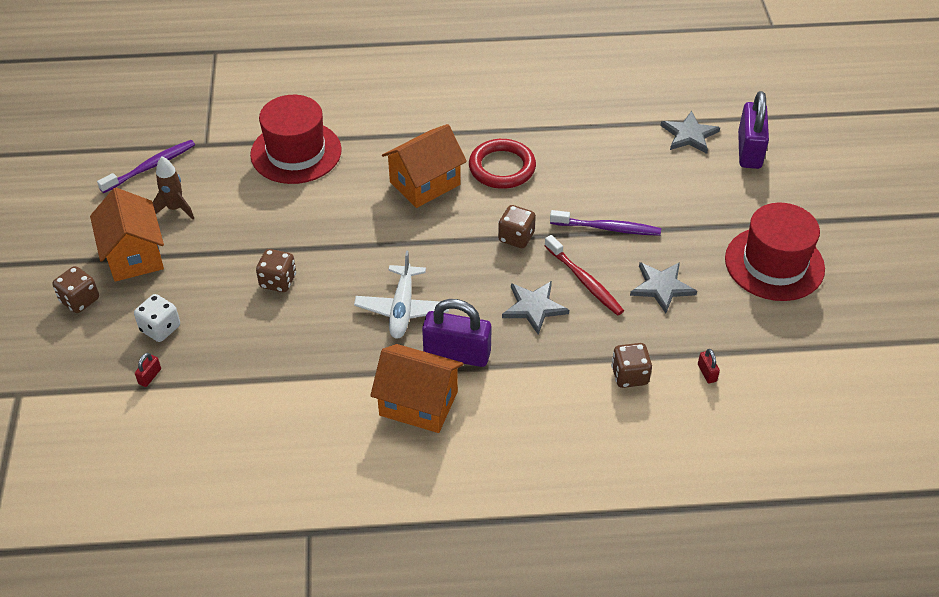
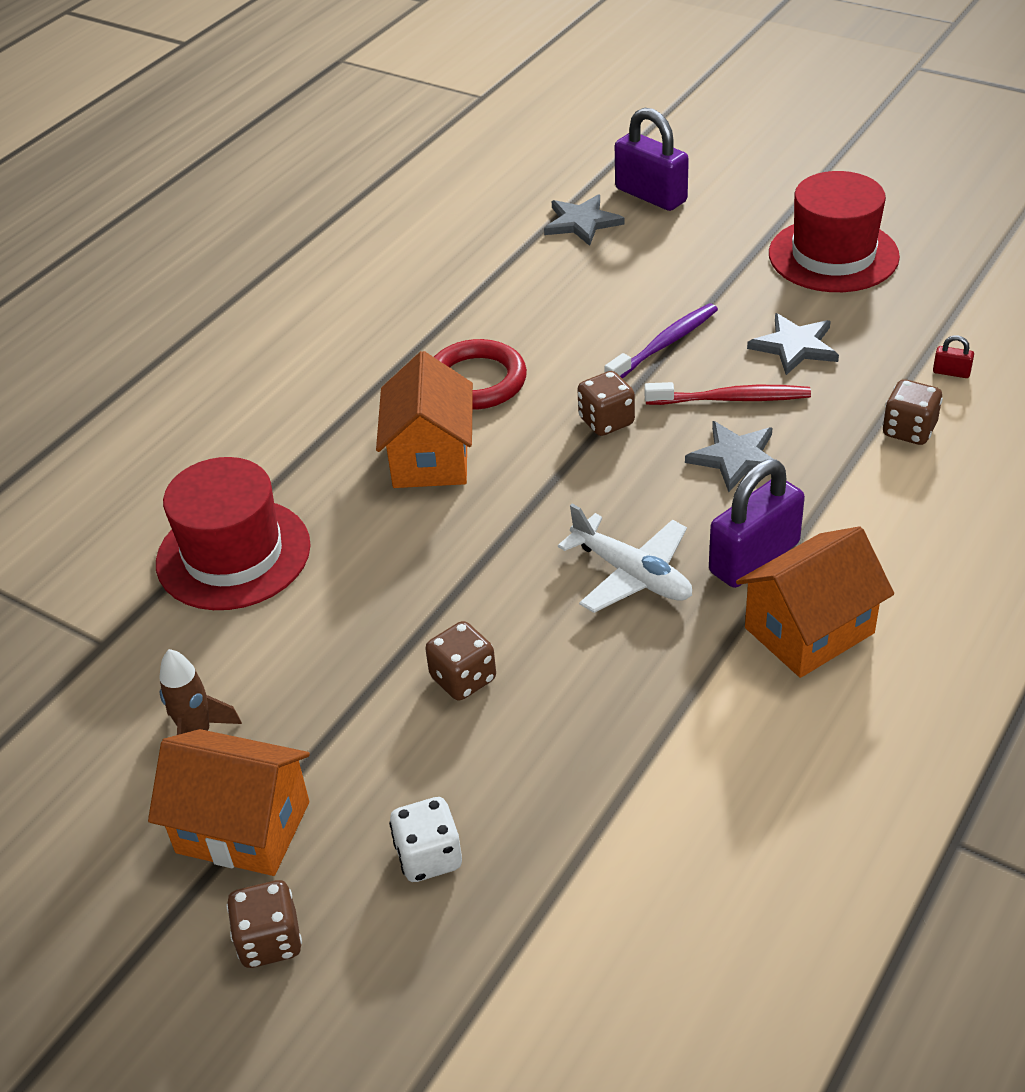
camera: 50 degrees left, 5 degrees down
purple toothbrush [97,140,195,193] -> none
red padlock [135,353,161,387] -> none

